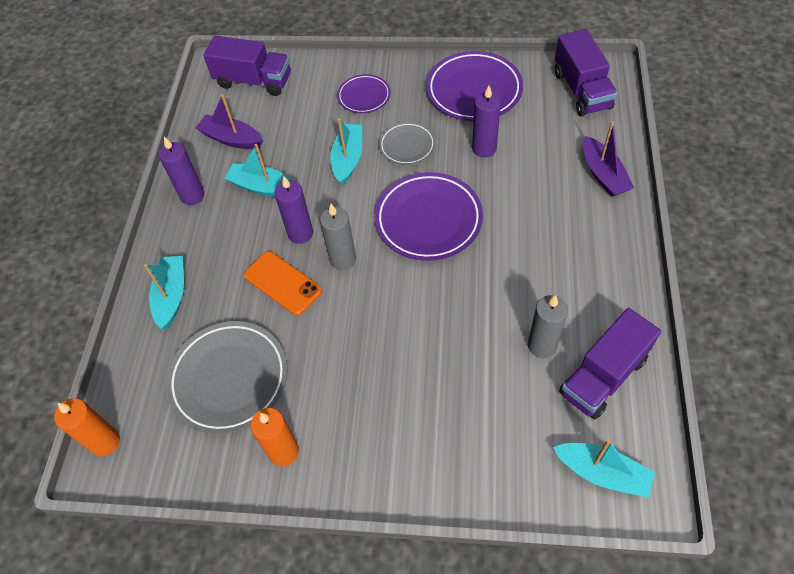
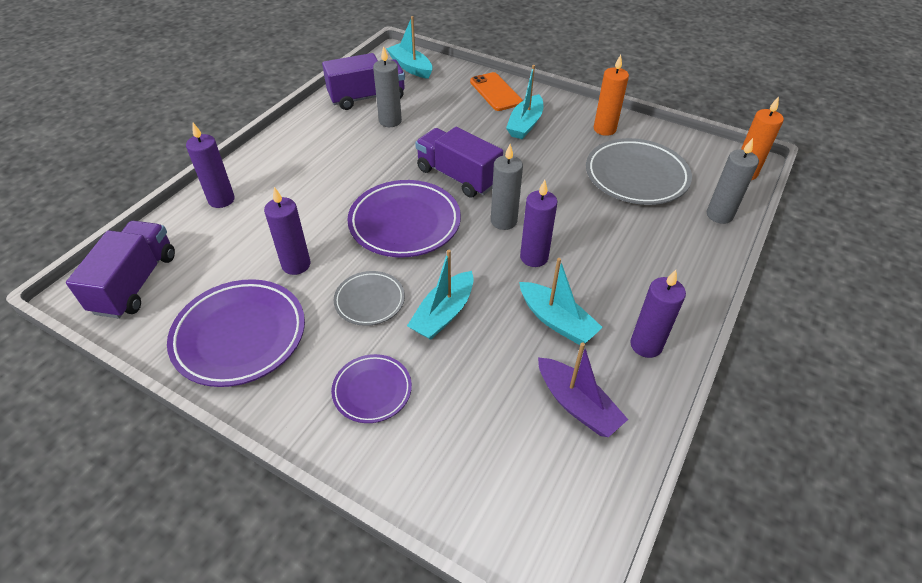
camera: 160 degrees left, 10 degrees down
turquoise boat [144,256,184,329] -> turquoise boat moved to [506,65,543,139]
purple truck [203,36,291,96] -> purple truck moved to [415,127,503,198]
orange phone [244,251,322,316] -> orange phone moved to [470,72,523,111]
purple boat [583,121,634,197] -> purple candle [186,123,235,208]
none -> grey candle [707,138,759,224]

